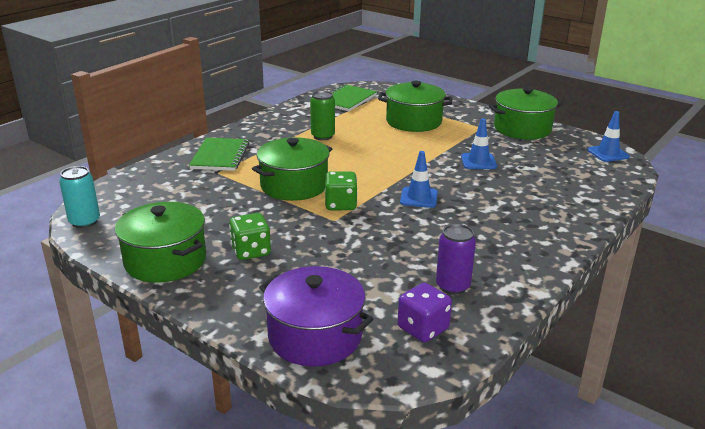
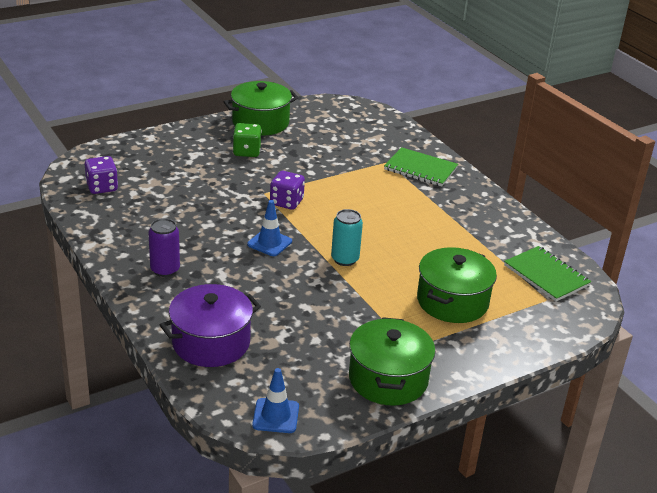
camera: 110 degrees right, 5 degrees up
turquoise can [59,166,100,228] -> turquoise can moved to [331,209,363,266]
green pot [252,137,332,201] -> none
purple pot [259,266,373,366] -> purple pot moved to [160,284,261,367]
green can [310,91,335,140] -> none
green dice [325,172,358,210] -> purple dice [270,171,305,210]
purple can [436,224,476,295] -> purple can moved to [149,218,180,277]
blue traffic cone [461,118,497,169] -> none

